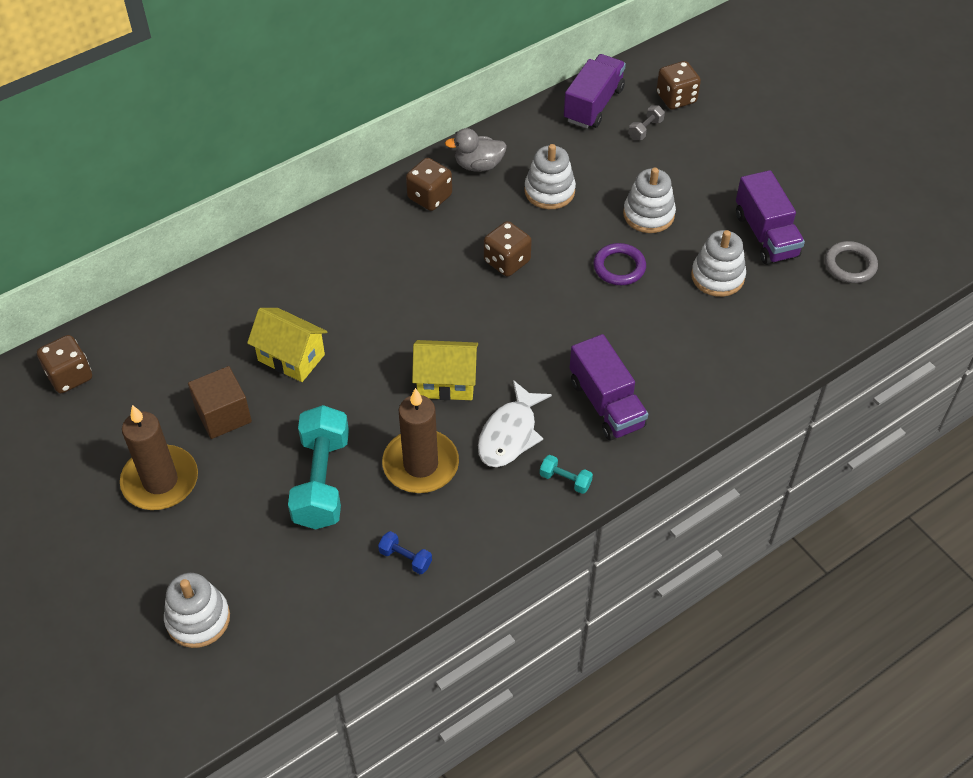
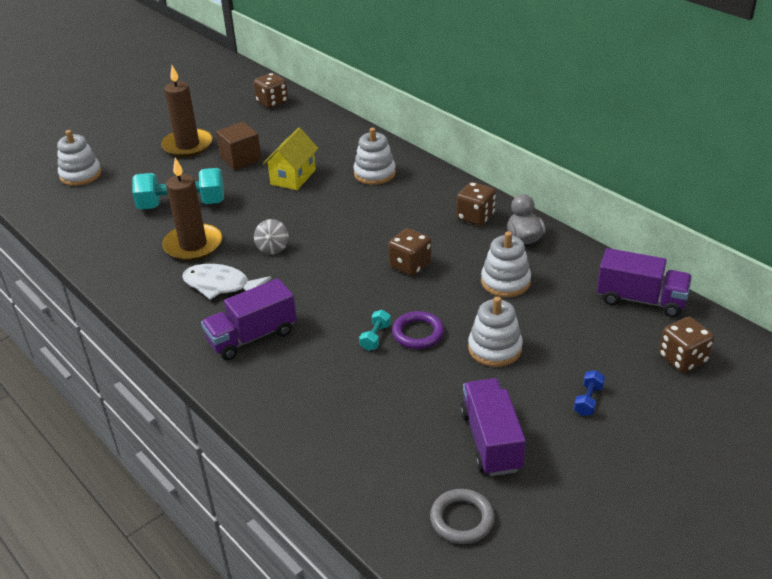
camera: 85 degrees right, 15 degrees down
blue dumbbell [378,531,432,574] -> blue dumbbell moved to [574,370,605,416]
yellow house [412,340,478,400] -> grey spinning top [254,219,289,255]
turquoise dumbbell [540,455,593,494] -> turquoise dumbbell moved to [359,310,391,351]
grey dumbbell [629,105,665,140] -> none
white stacking toy [691,230,746,297] -> white stacking toy moved to [354,128,396,185]
purple truck [736,170,805,265] -> purple truck turned 105 degrees clockwise [460,378,526,476]

